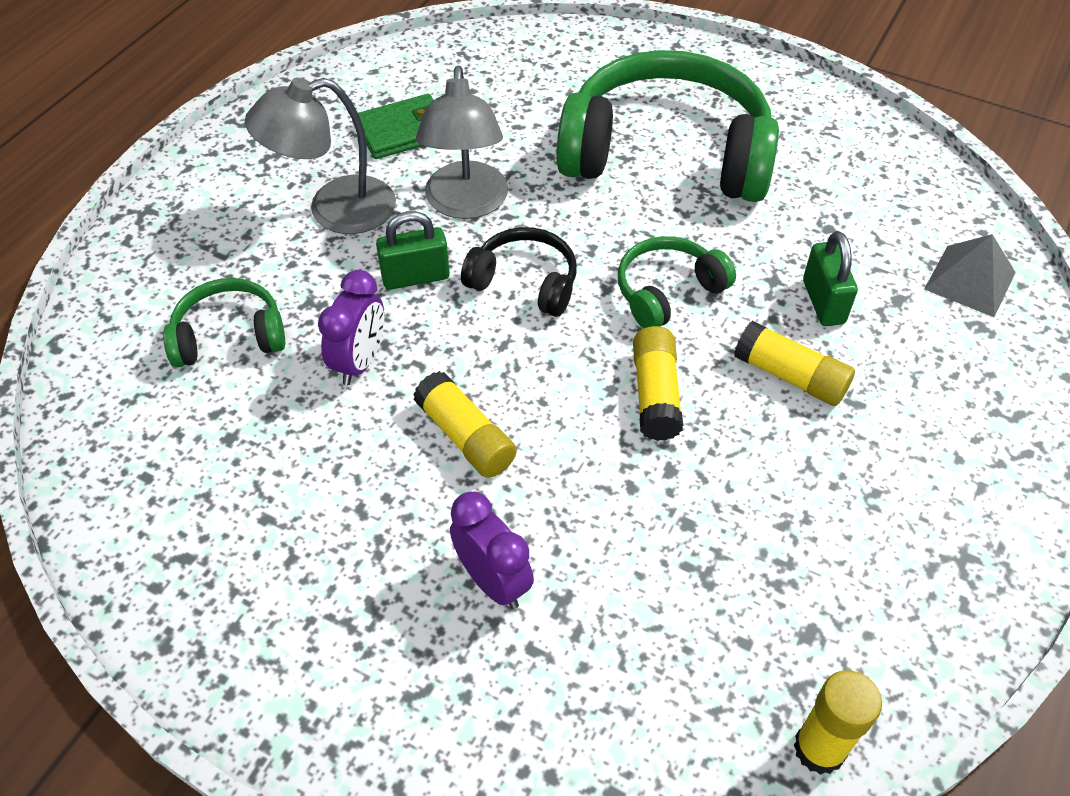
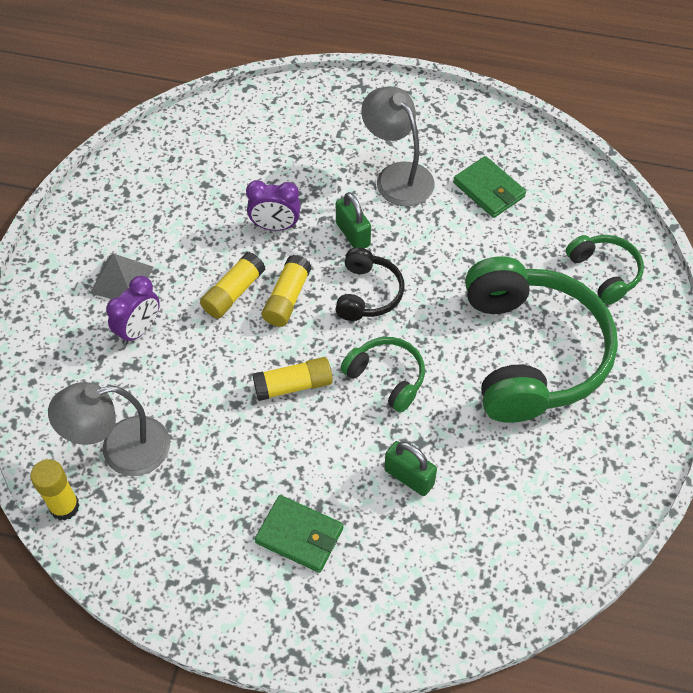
camera: 75 degrees right, 5 degrees up
green headphones [163,278,285,367] -> green headphones moved to [566,235,644,305]
grey lamp [416,66,508,219] -> grey lamp moved to [48,382,170,476]
yellow glue stick [734,321,855,406] -> yellow glue stick moved to [262,255,312,327]
green padlock [803,231,858,326] -> green padlock turned 60 degrees clockwise [384,441,437,496]
grey pyramid [924,234,1016,317] -> grey pyramid moved to [90,254,153,299]
none -> green wallet [255,495,343,573]

